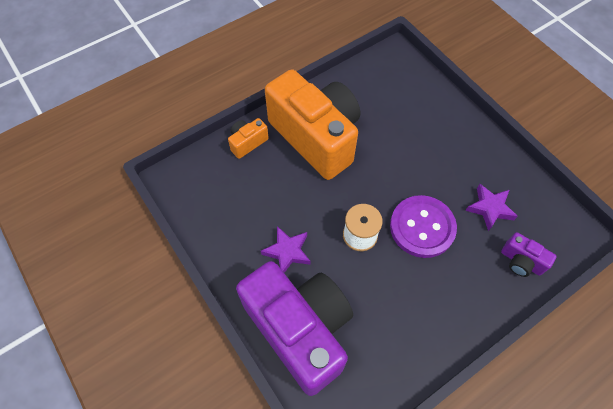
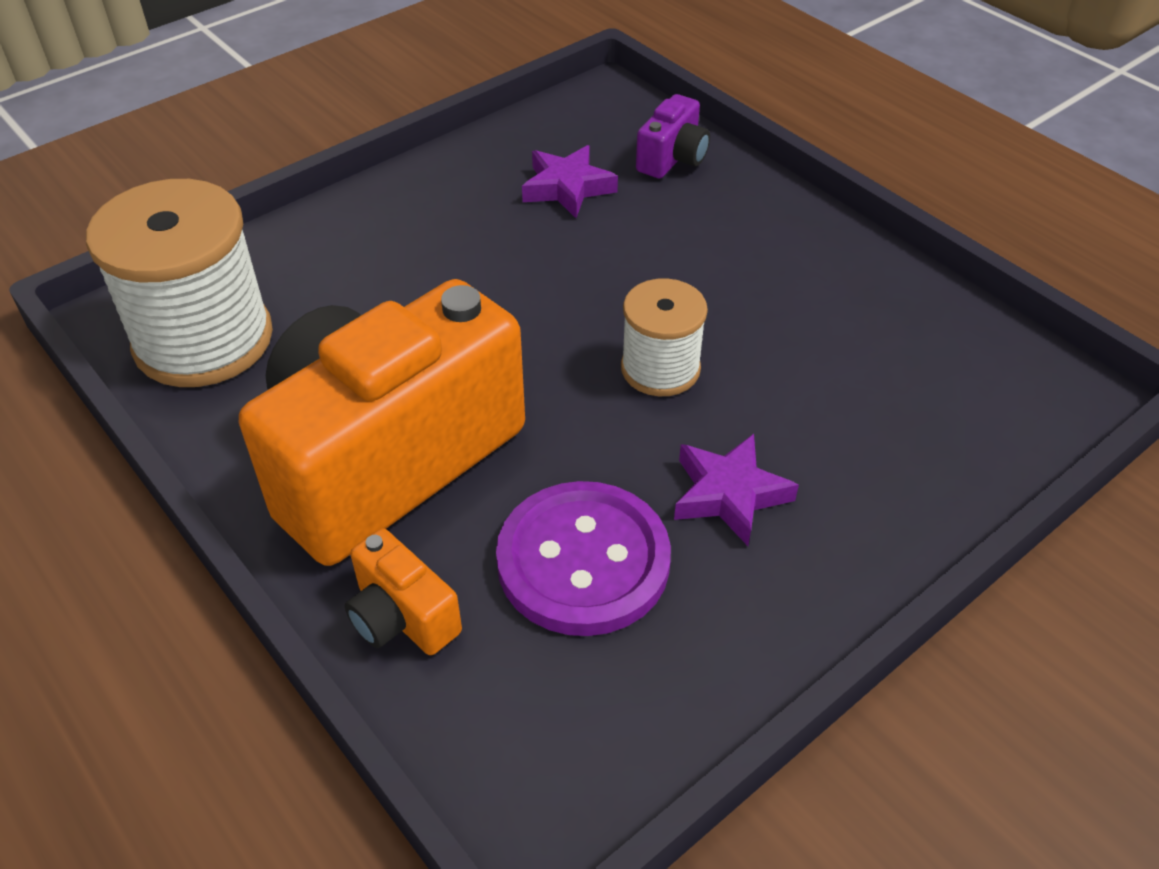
camera: 95 degrees left, 15 degrees down
purple camera [236,261,353,396] -> none
purple button [390,195,457,258] -> purple button moved to [496,481,671,636]
none -> white spool [86,179,273,387]

